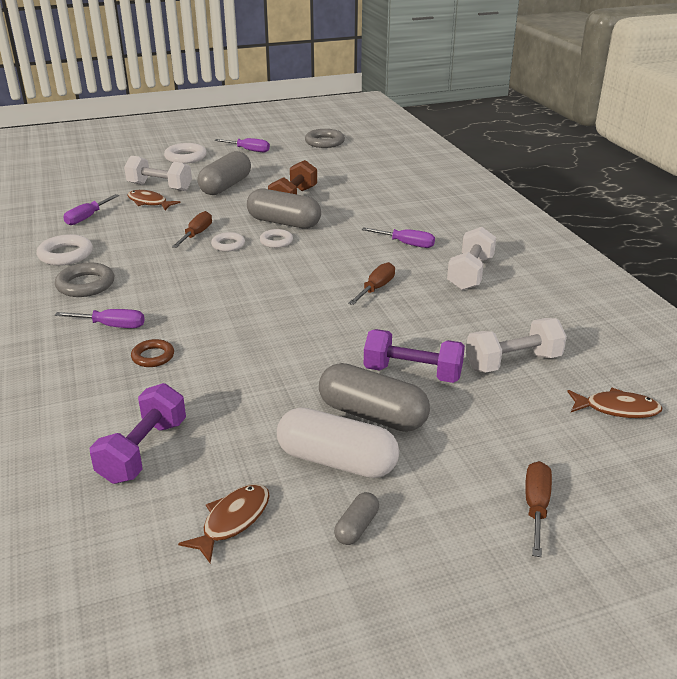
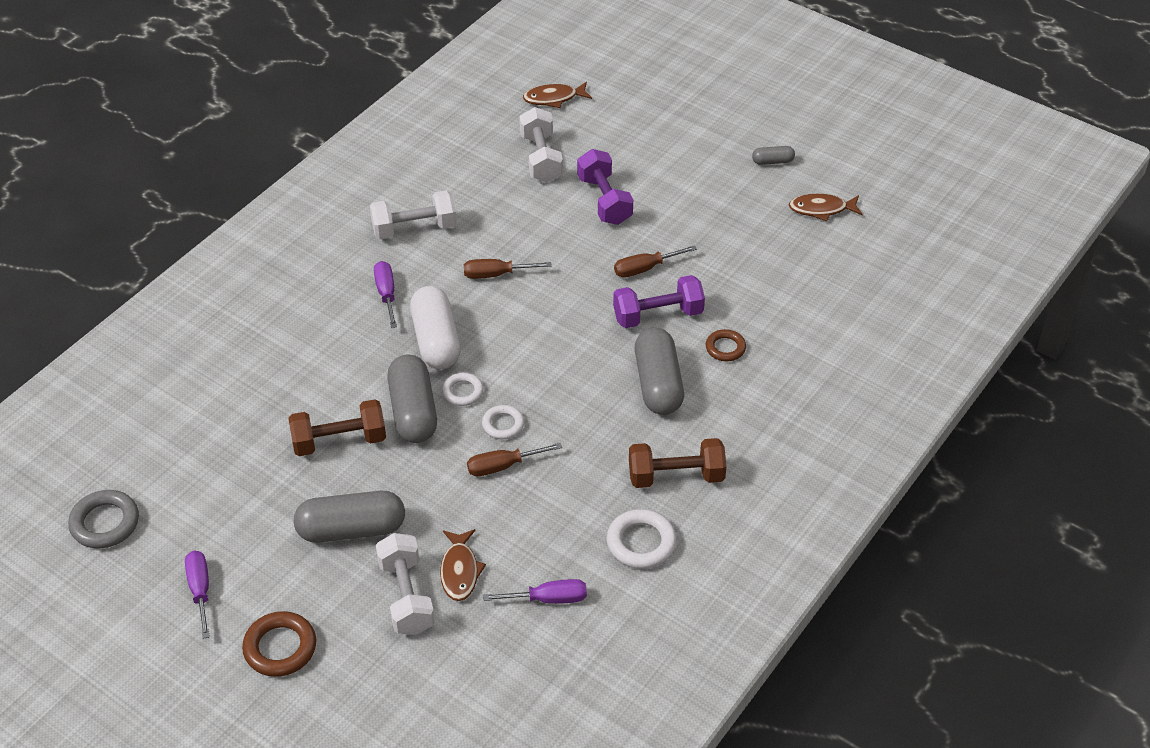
camera: 125 degrees left, 15 degrees up
grey ring [55,263,114,297] -> brown dumbbell [629,438,727,488]
purple screwdriver [55,309,145,328] -> none
purple dumbbell [90,383,186,484] -> purple dumbbell moved to [613,275,705,328]
white ring [164,143,207,164] -> brown ring [242,611,316,677]
white capsule [277,407,399,478] -> white capsule moved to [410,286,461,369]
grey capsule [319,363,430,432] -> grey capsule moved to [635,328,684,415]
white dumbbell [466,318,567,373] -> white dumbbell turned 45 degrees clockwise [519,107,563,182]
brown screwdriver [525,461,552,557] -> brown screwdriver moved to [614,245,697,278]
brown fish [567,388,662,418] -> brown fish turned 75 degrees counterclockwise [523,82,592,108]

